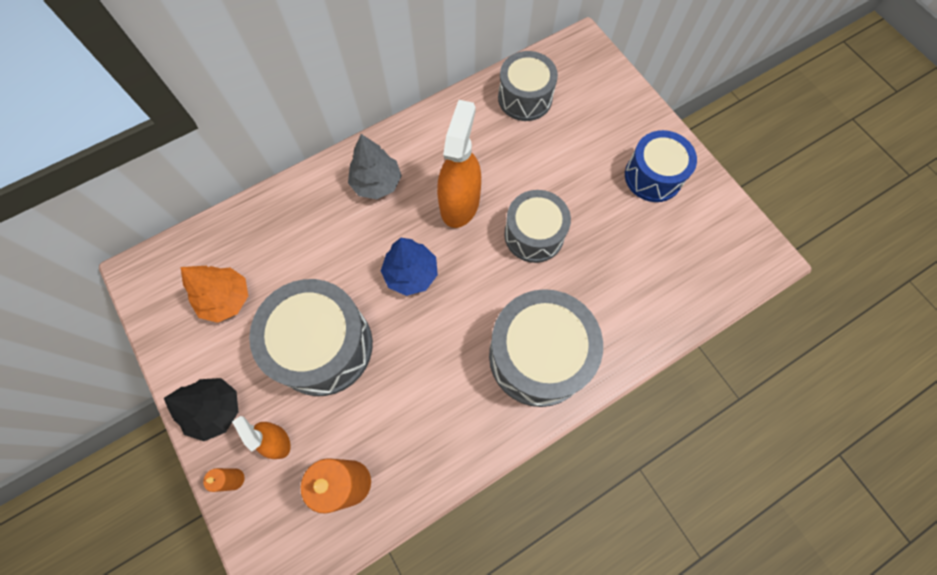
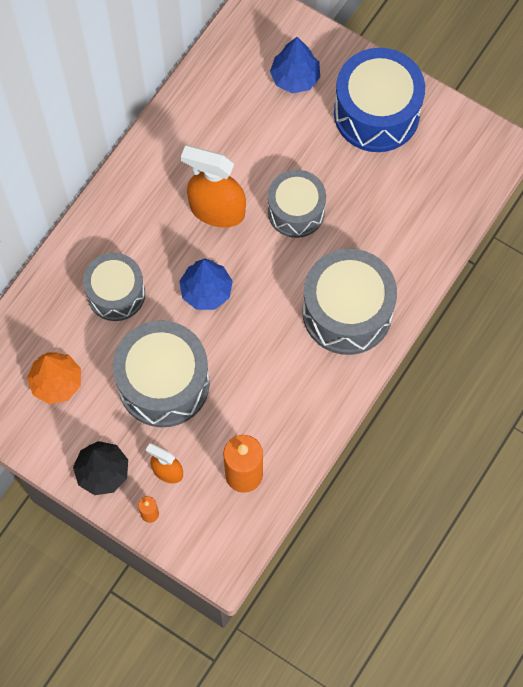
camera: 25 degrees left, 0 degrees up
grey tree [348,134,402,199] -> none
orange spray bottle [437,100,481,228] -> orange spray bottle turned 60 degrees counterclockwise [181,145,246,228]
grey drum [498,51,558,121] -> grey drum moved to [83,253,145,321]
blue drum [625,130,697,202] -> blue drum [334,48,425,152], size x1.54
none -> blue tree [270,37,320,94]

